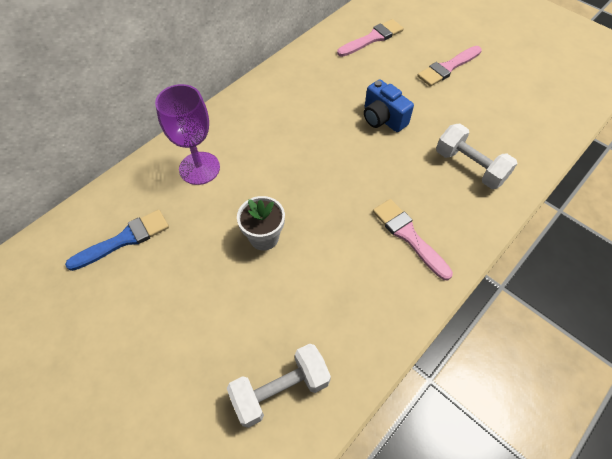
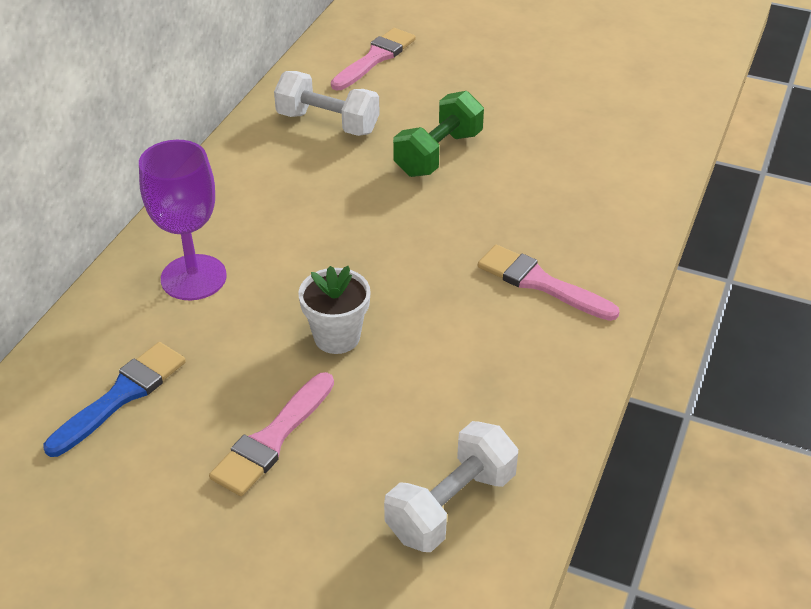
camera: 20 degrees left, 15 degrees down
blue camera [364,79,414,132] -> green dumbbell [393,91,484,177]
pink brush [417,46,482,87] -> pink brush moved to [209,372,334,496]
white dumbbell [436,123,517,189] -> white dumbbell moved to [274,71,380,136]

